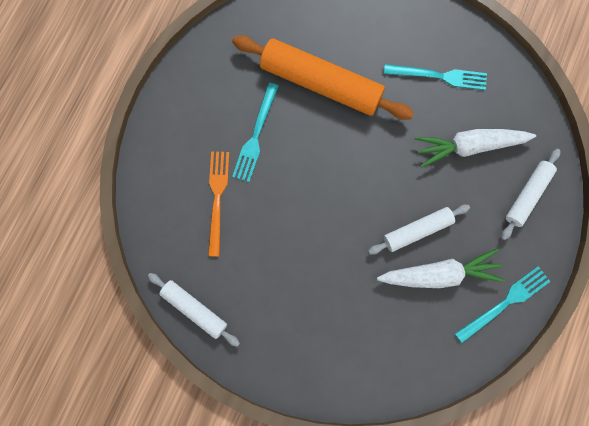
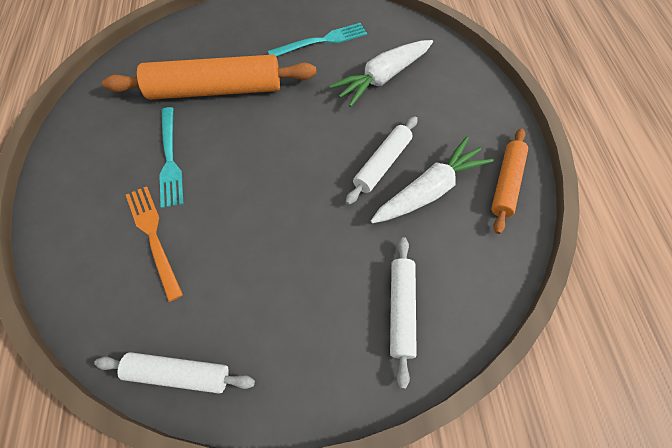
camera: 30 degrees left, 15 degrees down
turquoise fork [455,266,551,343] -> orange rolling pin [491,128,528,234]
white rolling pin [501,149,560,240] -> white rolling pin moved to [390,237,417,389]

